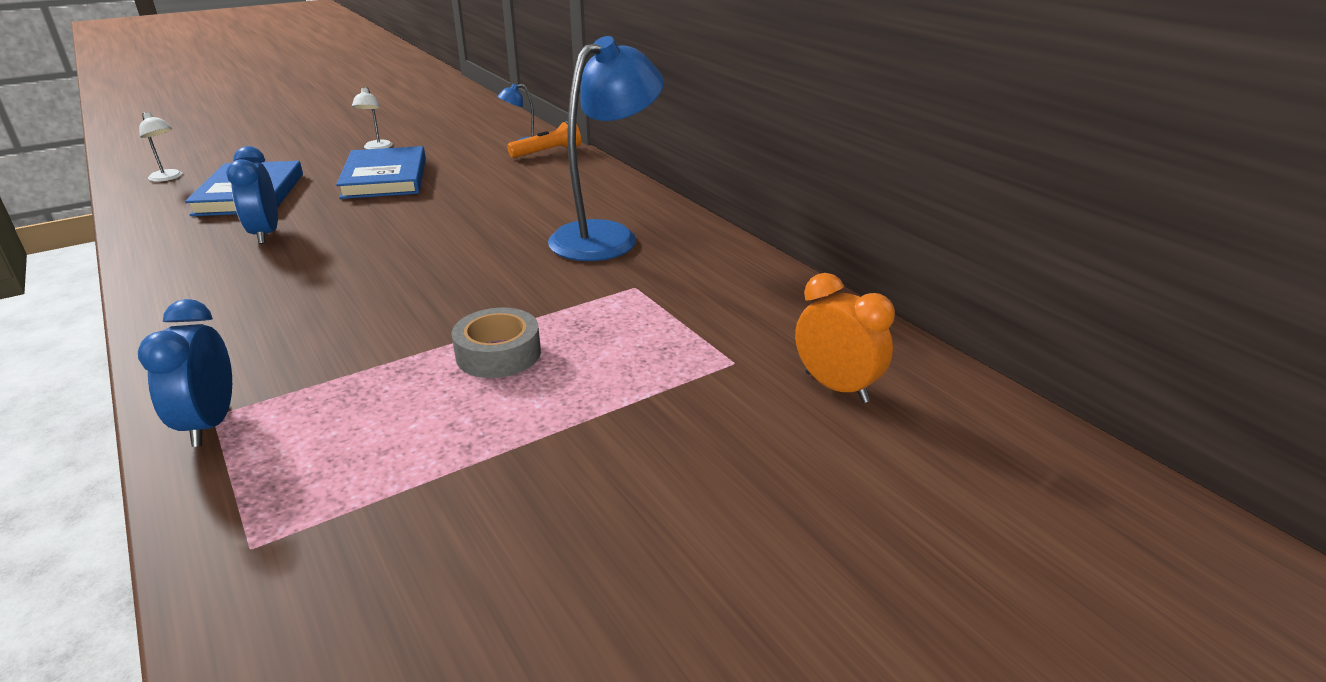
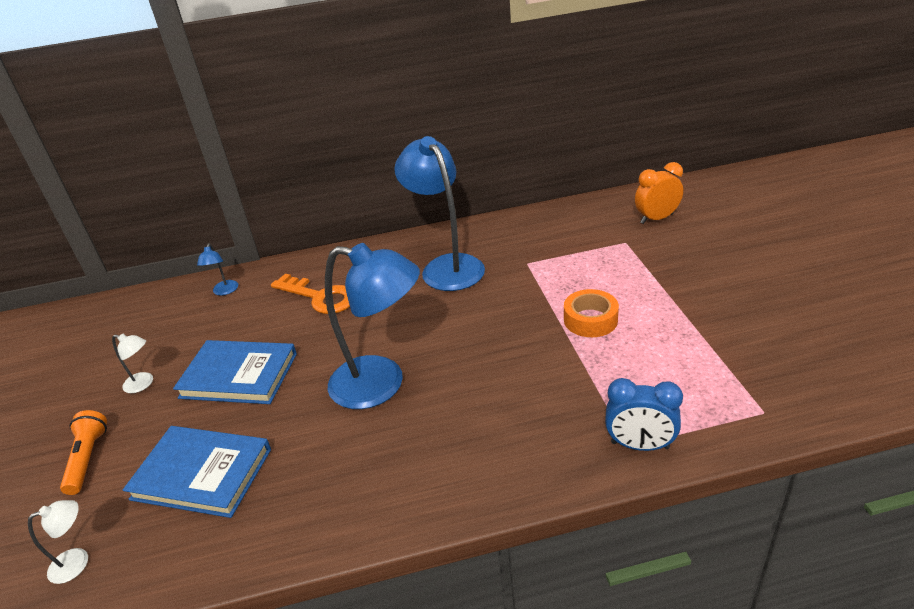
camera: 65 degrees left, 5 degrees up
blue clock [226,146,278,244] -> none
grey tape [452,308,541,378] -> orange tape [564,289,619,337]
orange flashlight [507,120,581,158] -> orange flashlight moved to [60,410,107,495]
none -> orange key [271,273,350,314]
none -> blue lamp [325,243,420,409]

